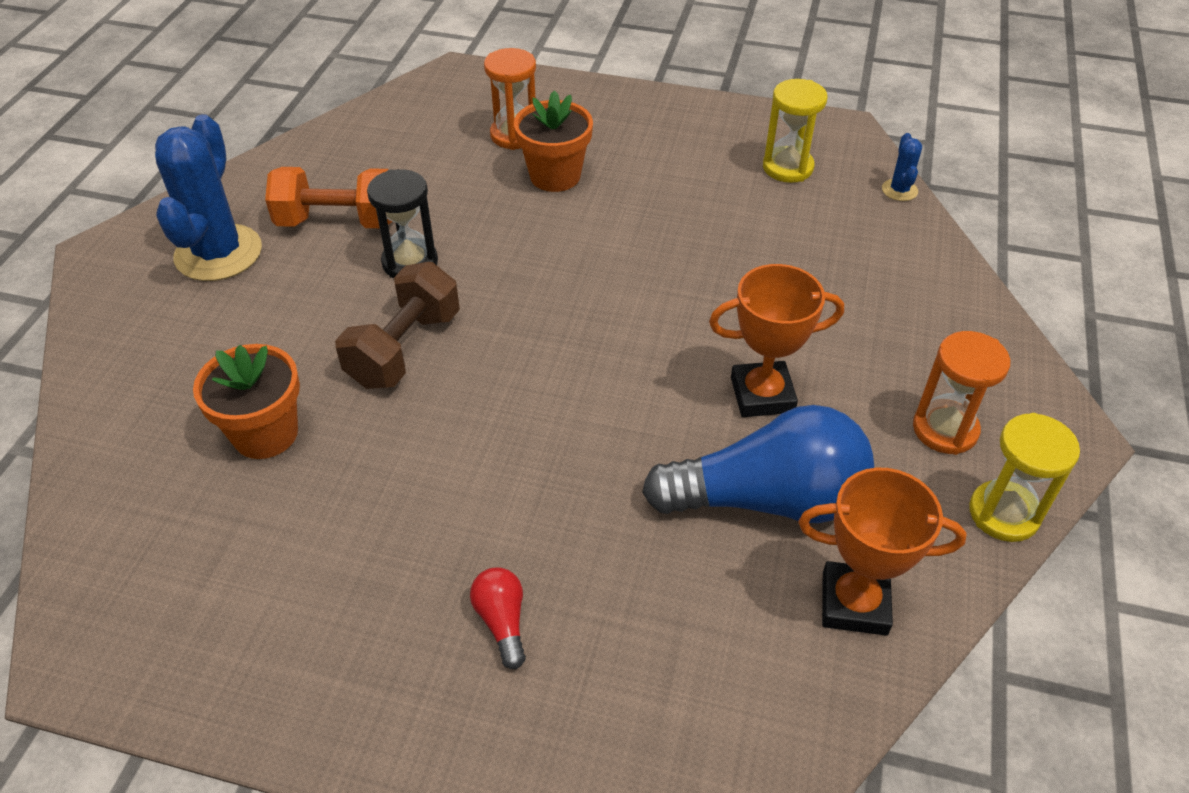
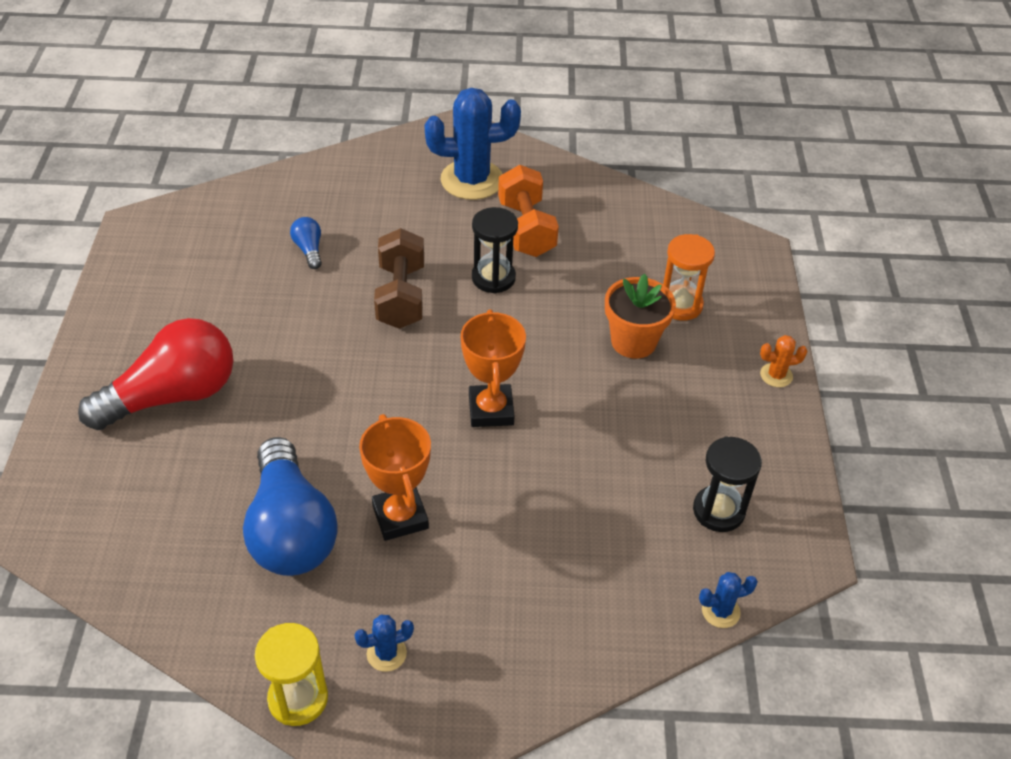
camera: 75 degrees right, 0 degrees up
orange flower pot [193,344,300,459] -> blue light bulb [290,217,322,269]
brown dumbbell [335,262,460,389] -> brown dumbbell turned 75 degrees clockwise [374,228,424,329]
red light bulb [470,567,526,669] -> red light bulb [78,318,233,430], size x2.36
yellow hourglass [763,79,827,183] -> black hourglass [693,436,762,532]
orange trophy [799,468,967,636] -> orange trophy moved to [461,310,526,427]
orange hourglass [913,331,1010,455] -> blue cactus [354,615,414,672]
none -> orange cactus [760,335,808,387]

